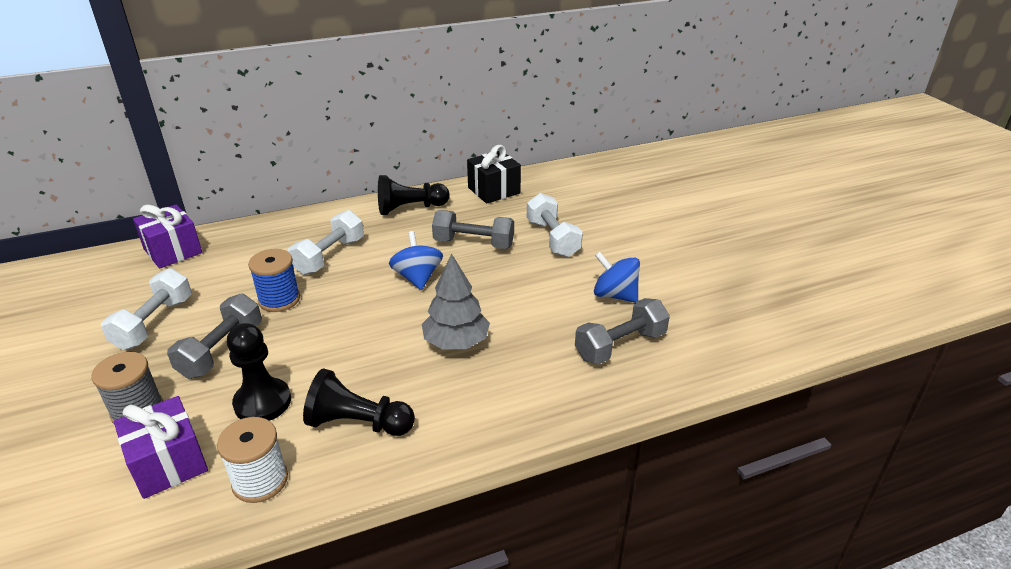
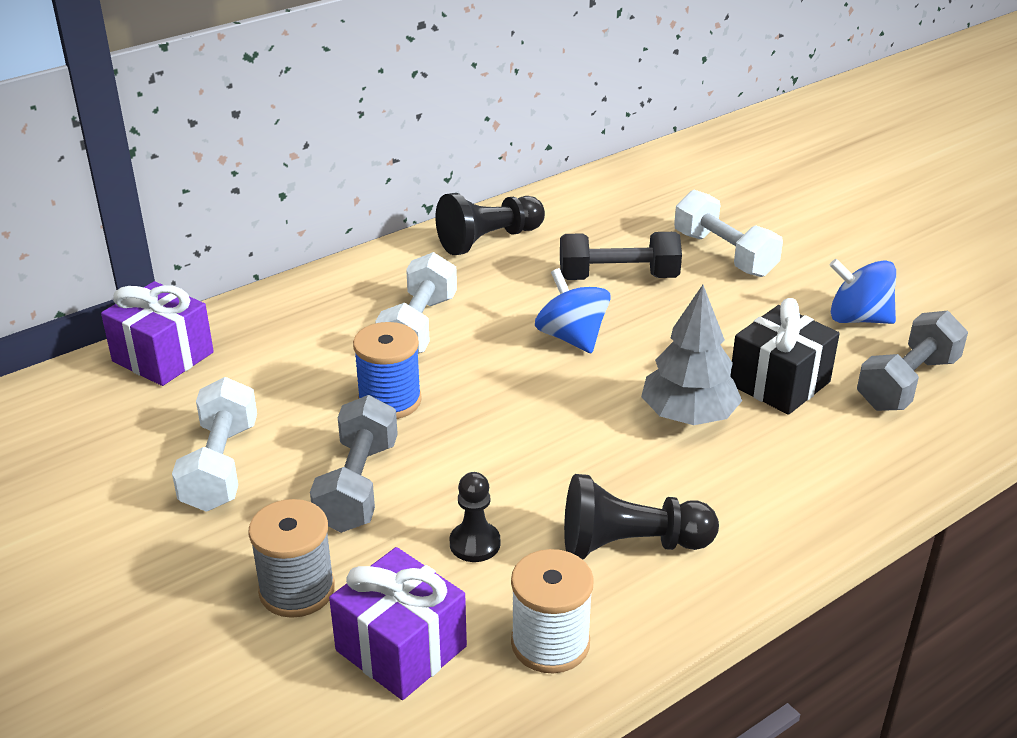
camera: 15 degrees left, 0 degrees up
black pawn [227,323,291,421] -> black pawn [450,472,500,562], size x0.62
grey dumbbell [432,210,514,249] -> black dumbbell [560,232,682,280]
black gift [467,145,521,204] -> black gift moved to [730,298,840,415]

